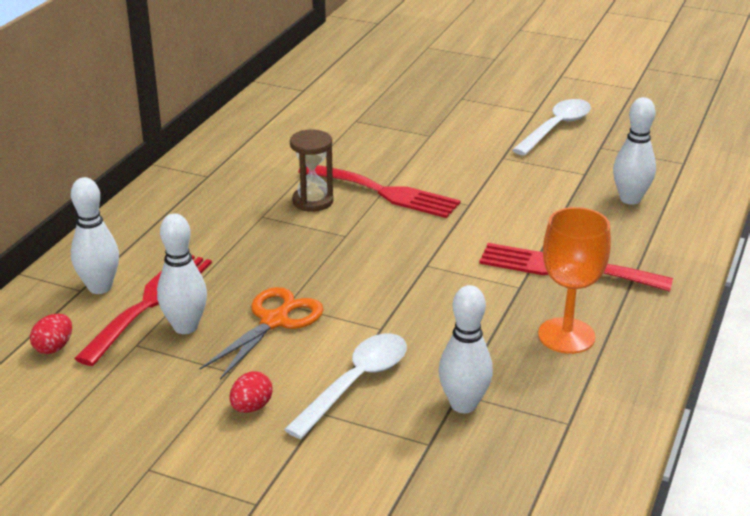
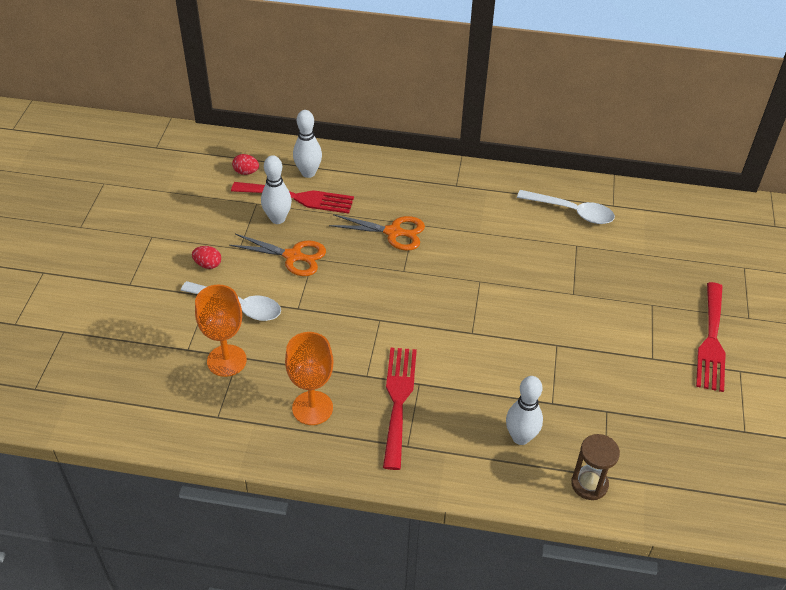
camera: 75 degrees right, 15 degrees up
brown hourglass [290,129,334,212] -> brown hourglass moved to [571,434,620,500]
red fork [298,165,460,218] -> red fork moved to [696,282,726,392]
white bowling pin [438,285,493,413] -> orange goblet [195,285,247,377]
white spoon [512,99,591,155] -> white spoon moved to [517,190,615,224]
none -> orange scissors [329,214,425,251]

